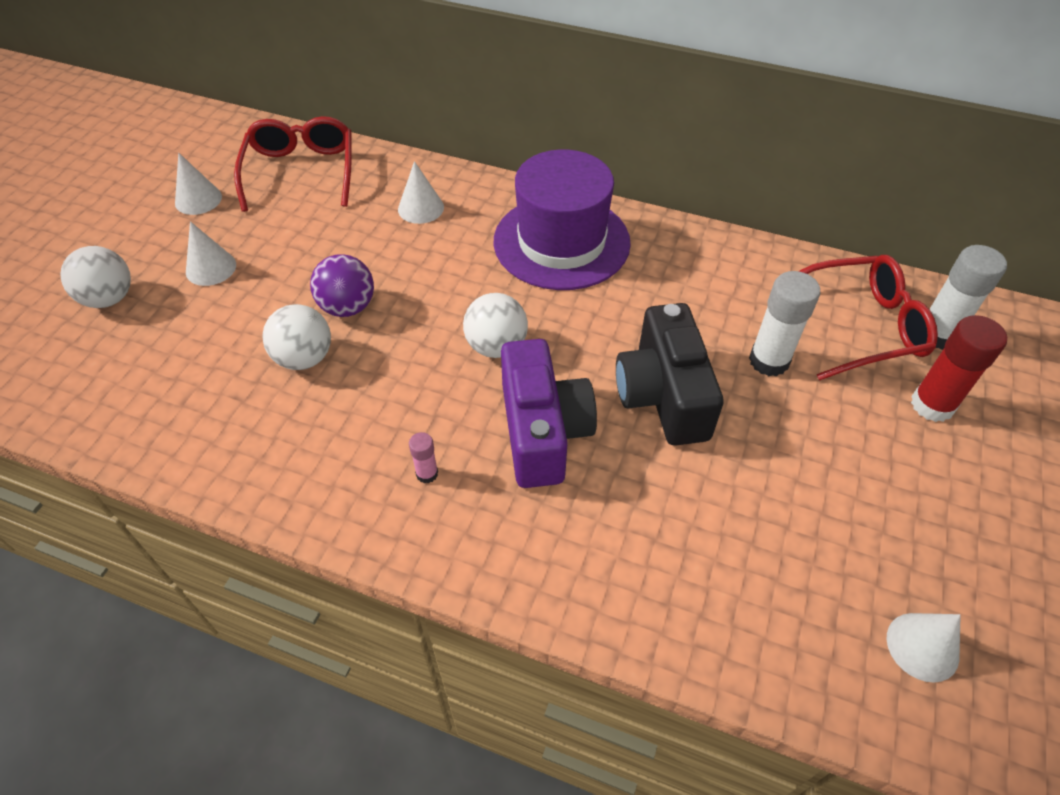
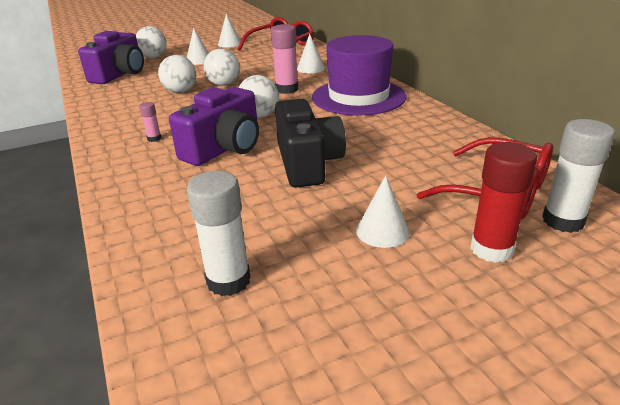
camera: 45 degrees right, 20 degrees down
purple ball [310,254,374,317] -> white ball [204,49,240,86]
black camera [616,303,724,446] -> black camera turned 135 degrees clockwise [275,99,346,188]
white glue stick [749,271,820,376] -> white glue stick moved to [187,171,250,296]
white cone [887,613,961,683] -> white cone moved to [356,175,410,248]
none -> purple camera [78,31,144,84]
none -> pink glue stick [270,24,299,94]

